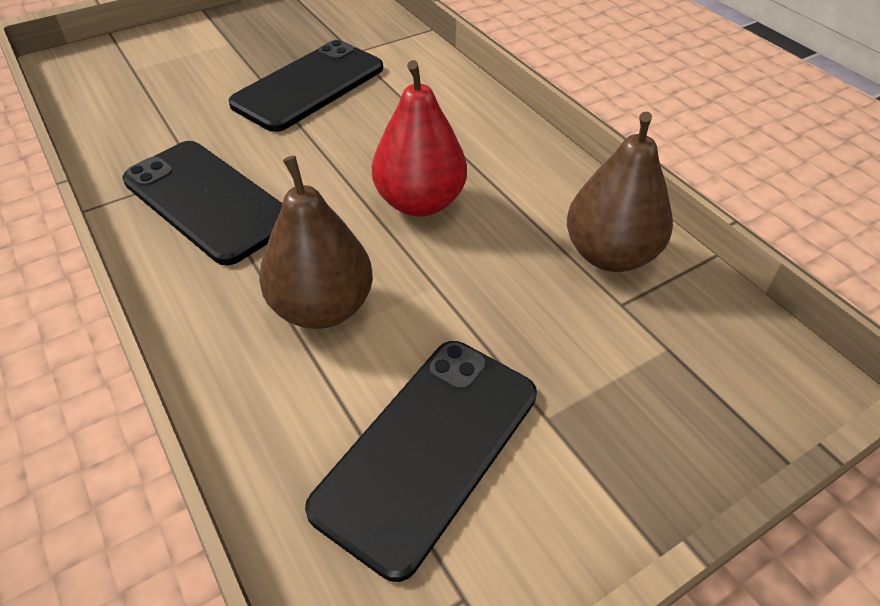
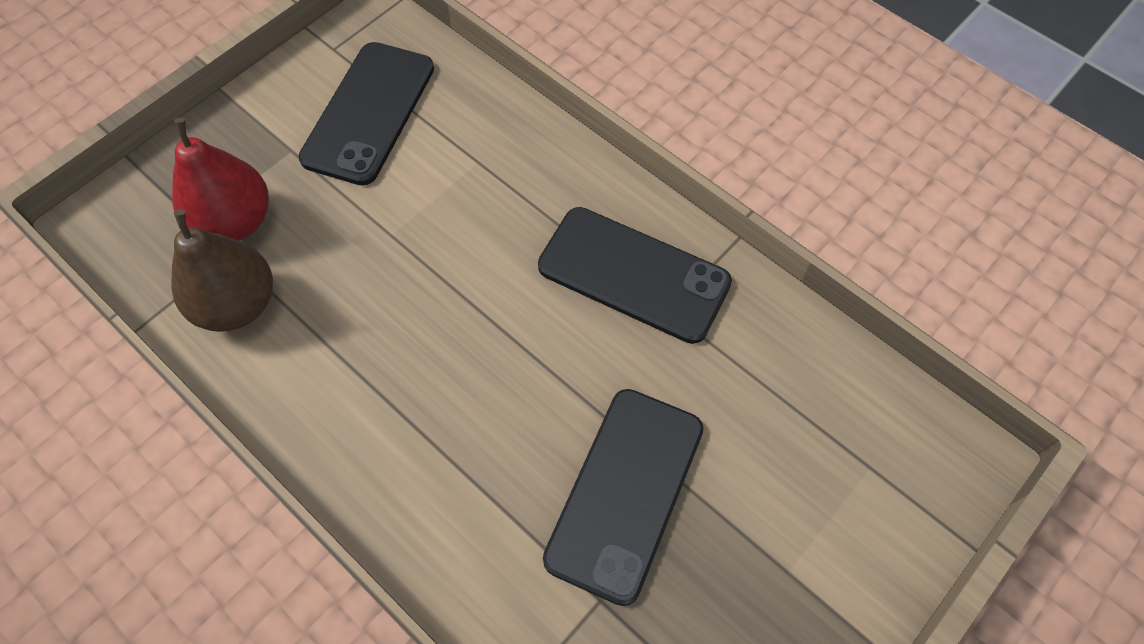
camera: 165 degrees right, 15 degrees up
brown pear [259,155,373,329] -> none
red pear [372,60,467,216] -> red pear moved to [172,118,269,241]

